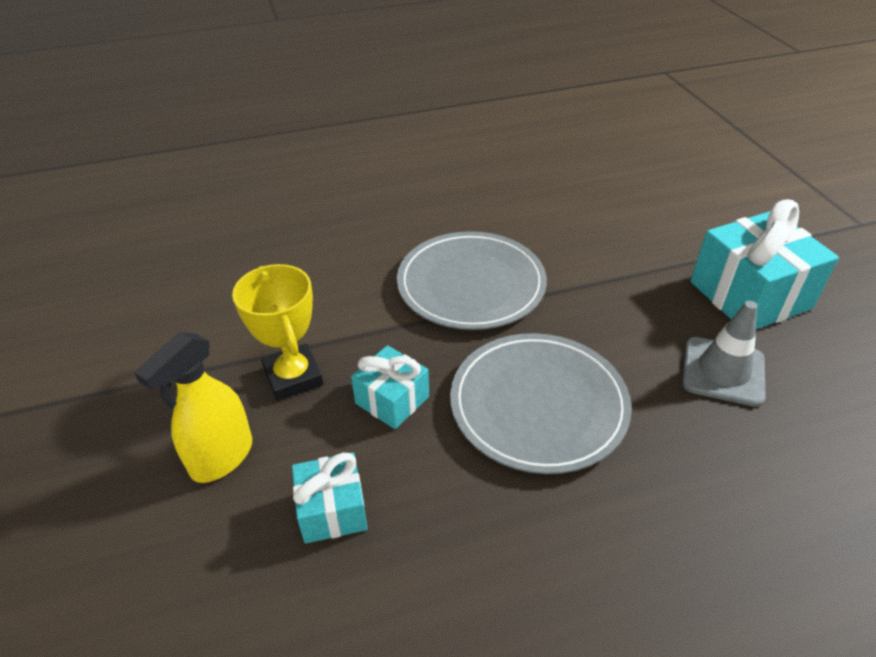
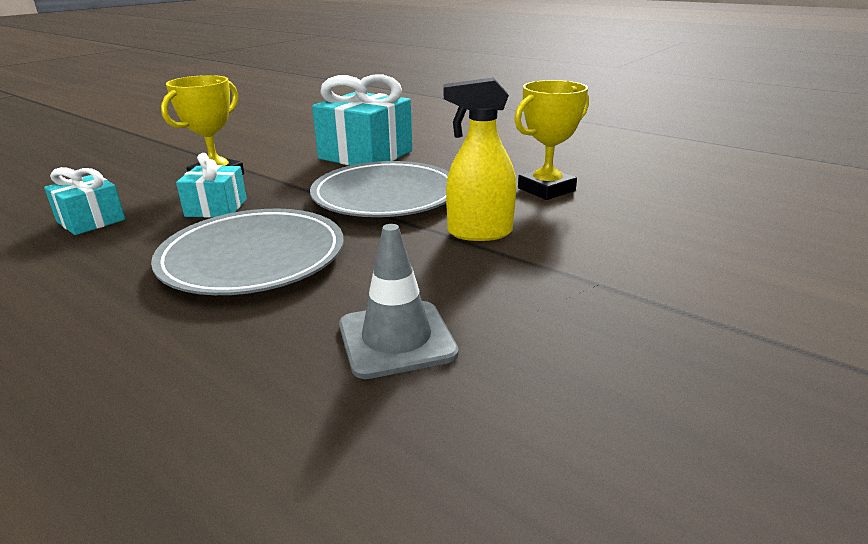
camera: 55 degrees right, 15 degrees down
yellow spray bottle [134,332,252,483] -> yellow spray bottle moved to [443,77,516,241]
turquoise gift [691,199,839,329] -> turquoise gift moved to [312,75,412,165]
none -> yellow trophy [514,80,589,200]

